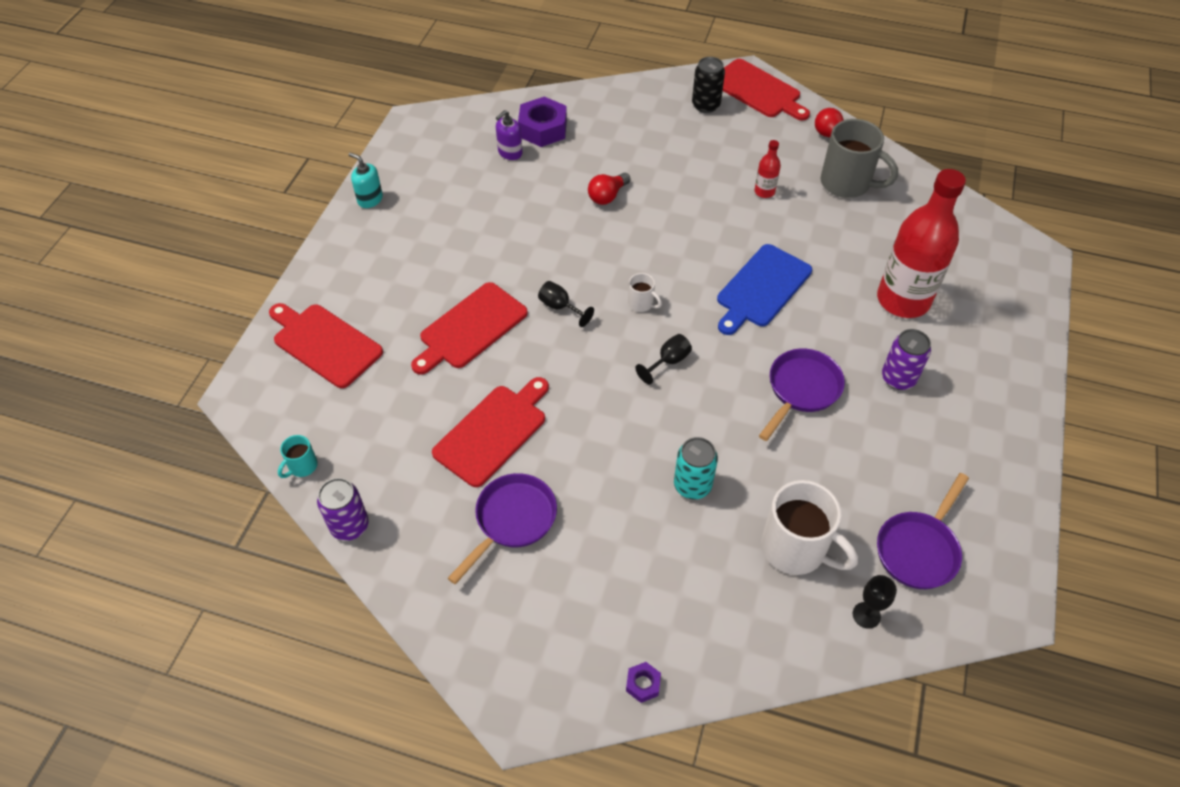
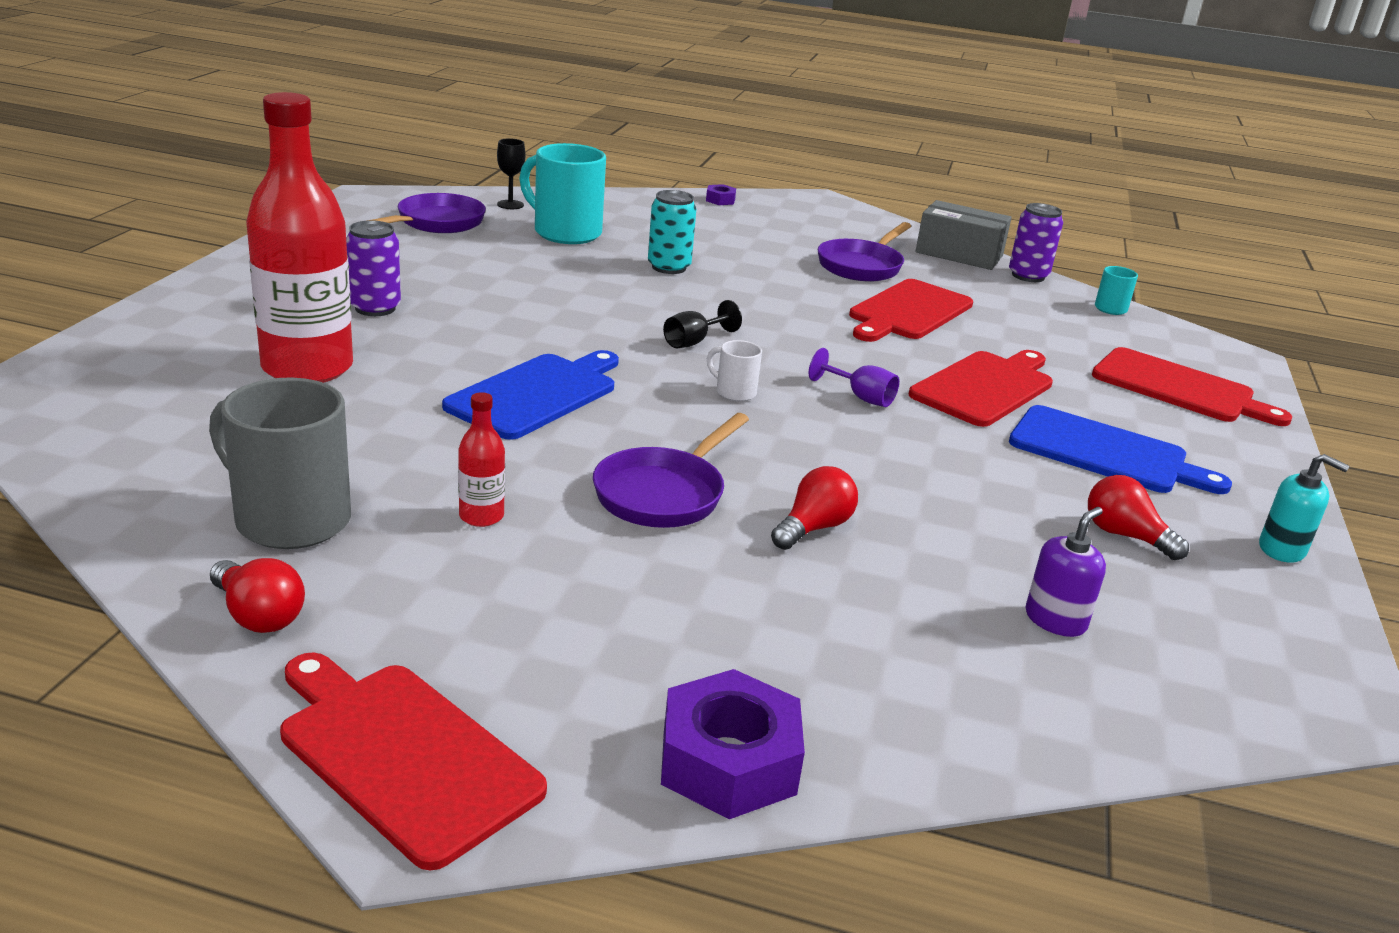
camera: 175 degrees right, 25 degrees down
purple nut [518,97,567,147] -> purple nut moved to [661,669,805,819]
black goblet [538,281,594,327] -> purple goblet [809,348,899,407]
black can [692,57,725,113] -> none
purple pan [759,349,845,441] -> purple pan moved to [593,413,749,528]
white mug [761,480,858,575] -> turquoise mug [519,143,606,244]
none -> grey box [916,200,1012,270]
none -> blue cutting board [1009,405,1232,494]
none -> red light bulb [1088,475,1189,560]

